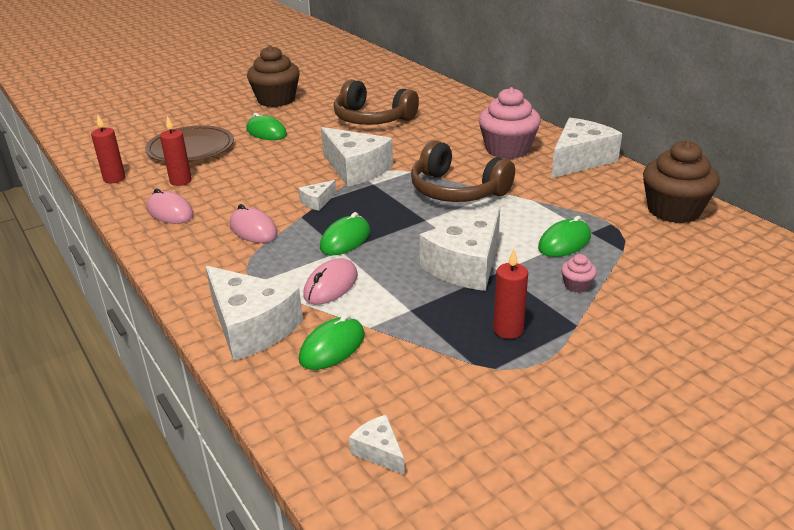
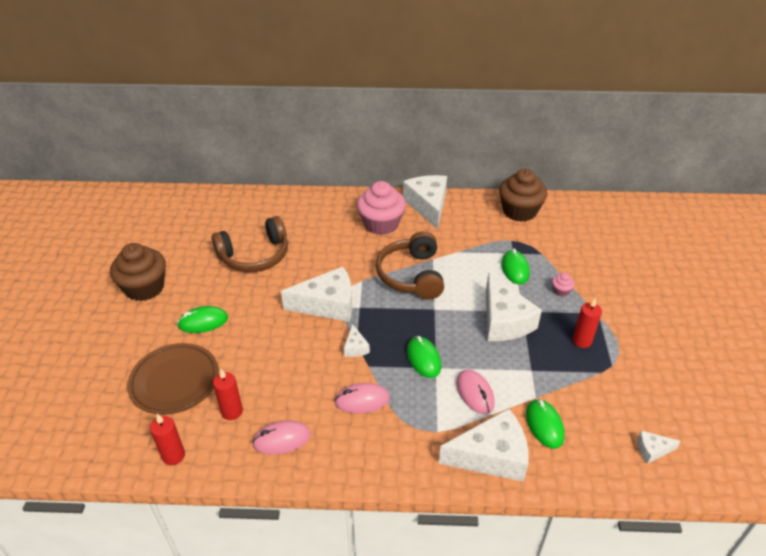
camera: 55 degrees left, 10 degrees up
brown headphones [411,140,515,202] -> brown headphones turned 105 degrees clockwise [376,231,444,300]

